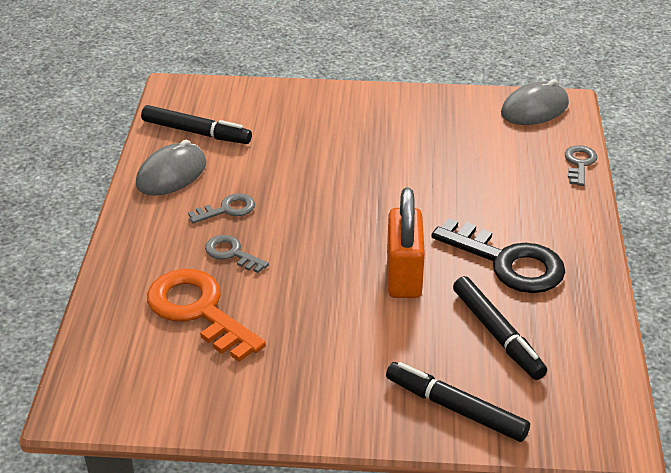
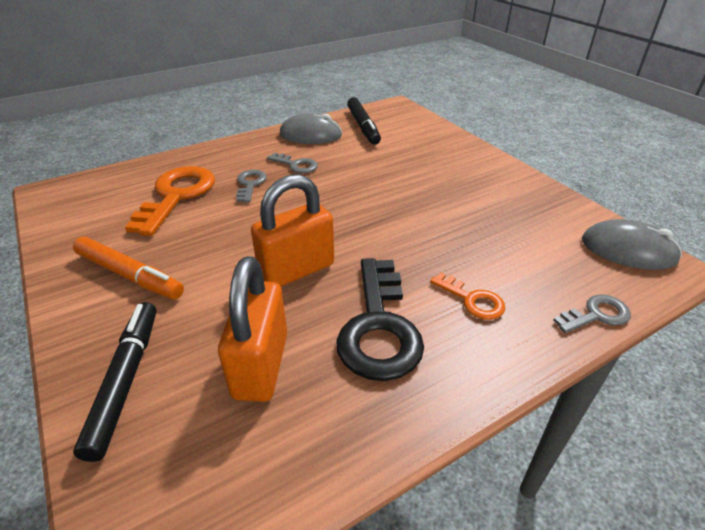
camera: 55 degrees right, 0 degrees up
black marker [453,276,547,380] -> orange padlock [218,256,287,402]
none -> orange marker [73,237,184,299]
none -> orange key [430,272,505,320]

